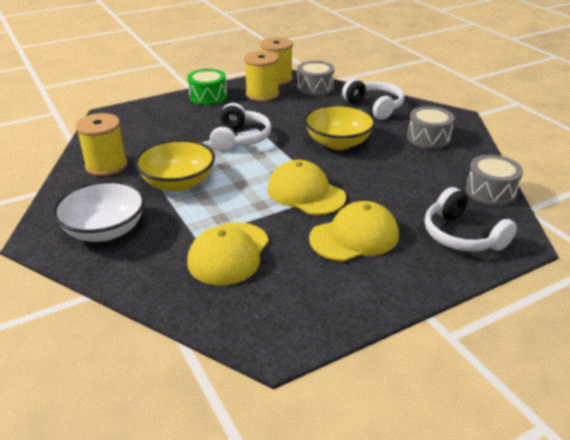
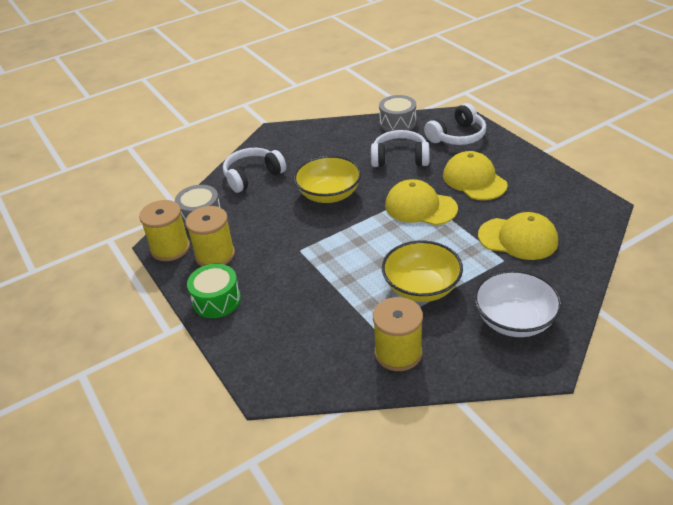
camera: 90 degrees left, 5 degrees up
white headphones [210,103,271,152] -> white headphones moved to [371,130,429,167]
yellow cap [267,160,346,215] -> yellow cap turned 75 degrees clockwise [385,179,458,225]
grey drum [407,106,455,149] -> none

